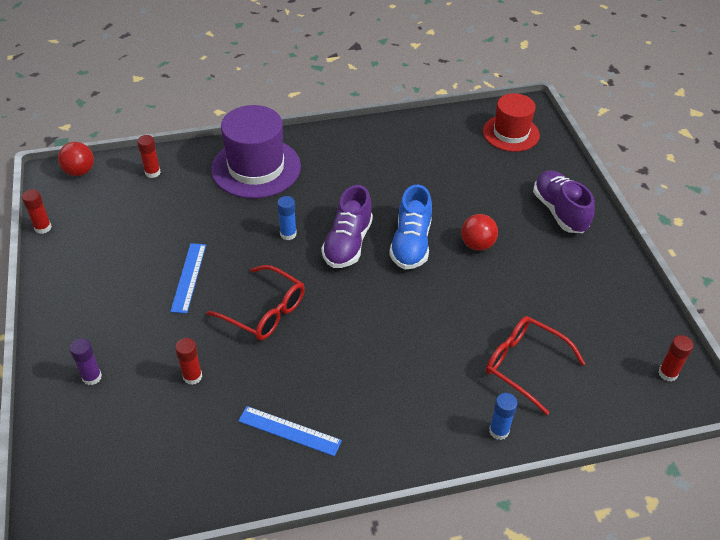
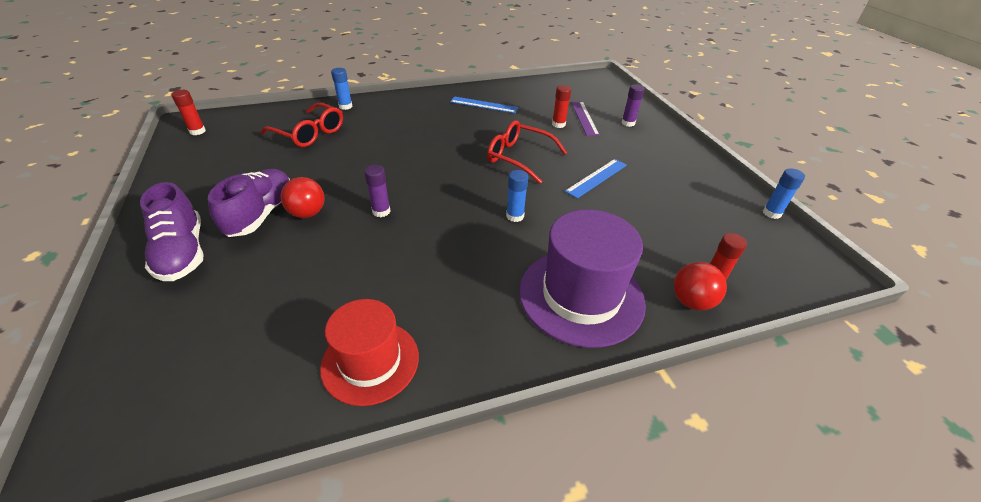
camera: 175 degrees right, 5 degrees down
red glue stick [22,189,52,234] -> blue glue stick [763,168,805,219]
red ball [58,142,94,176] -> red ball moved to [674,262,727,310]
blue ruler [170,243,206,313] -> blue ruler turned 45 degrees clockwise [565,159,627,199]
purple shoe [321,185,373,268] -> purple shoe moved to [208,169,290,237]
blue shoe [389,185,432,269] -> purple glue stick [364,165,390,217]
red hat [483,93,540,152] -> red hat moved to [320,299,419,406]
none -> purple ruler [571,102,600,136]

